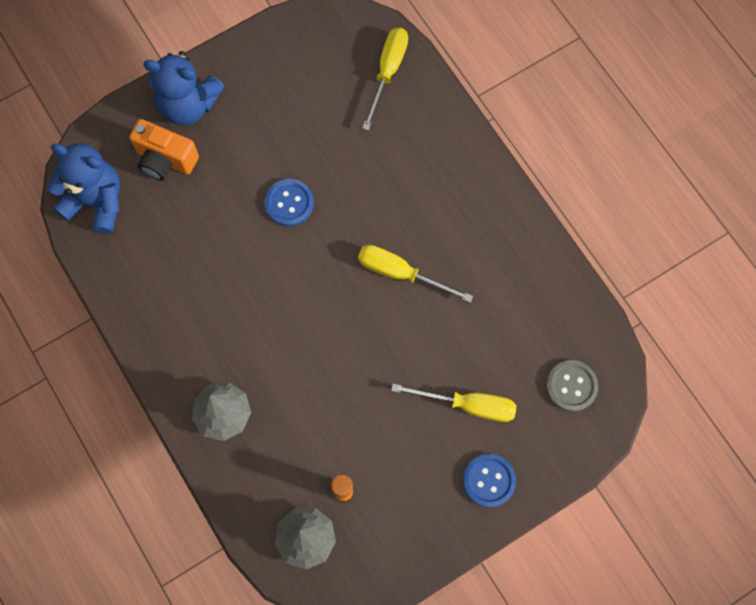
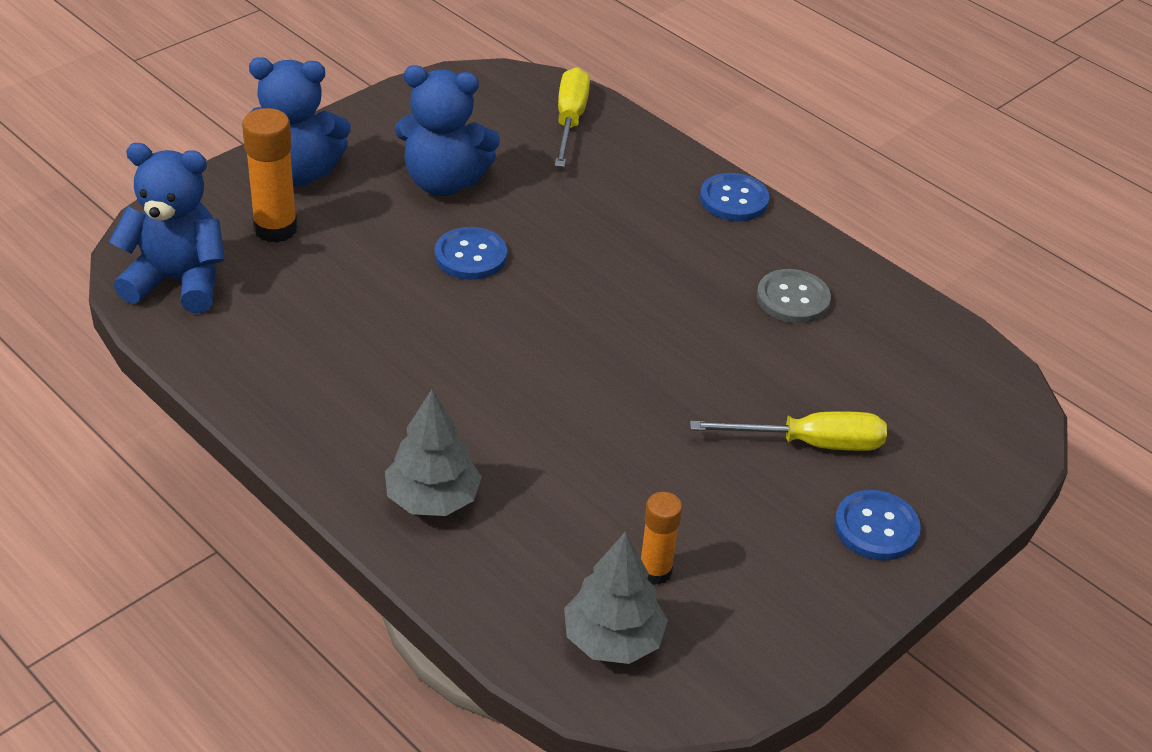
camera: 15 degrees left, 30 degrees down
orange camera [129,119,199,181] -> orange glue stick [242,108,298,243]
yellow screwdriver [358,245,473,303] -> none
grey button [546,360,598,412] -> grey button moved to [757,269,831,324]
none -> blue teddy bear [395,65,500,196]
none -> blue button [700,173,769,221]

